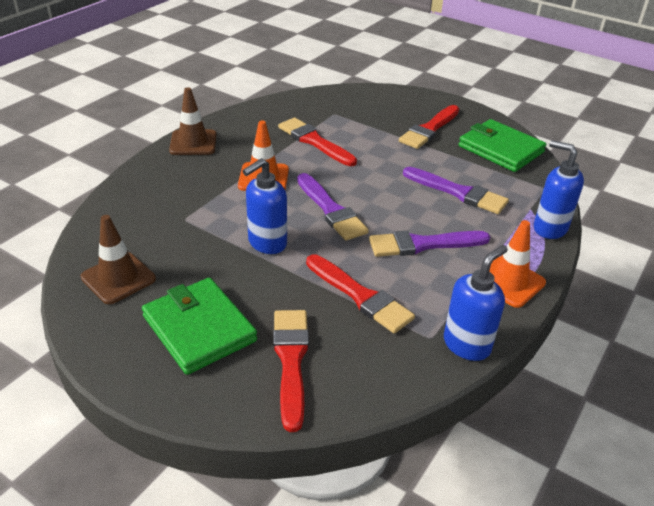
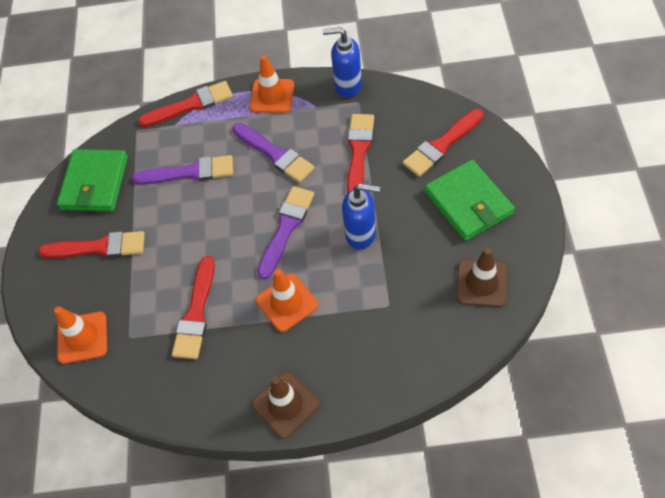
camera: 120 degrees left, 20 degrees up
green wallet [142,278,257,375] -> green wallet turned 45 degrees counterclockwise [425,160,515,241]
purple brush [403,167,509,214] -> purple brush turned 90 degrees clockwise [132,155,233,185]
blue soap dispenser [534,140,584,239] -> red brush [138,81,233,127]
none -> orange traffic cone [54,307,107,364]

